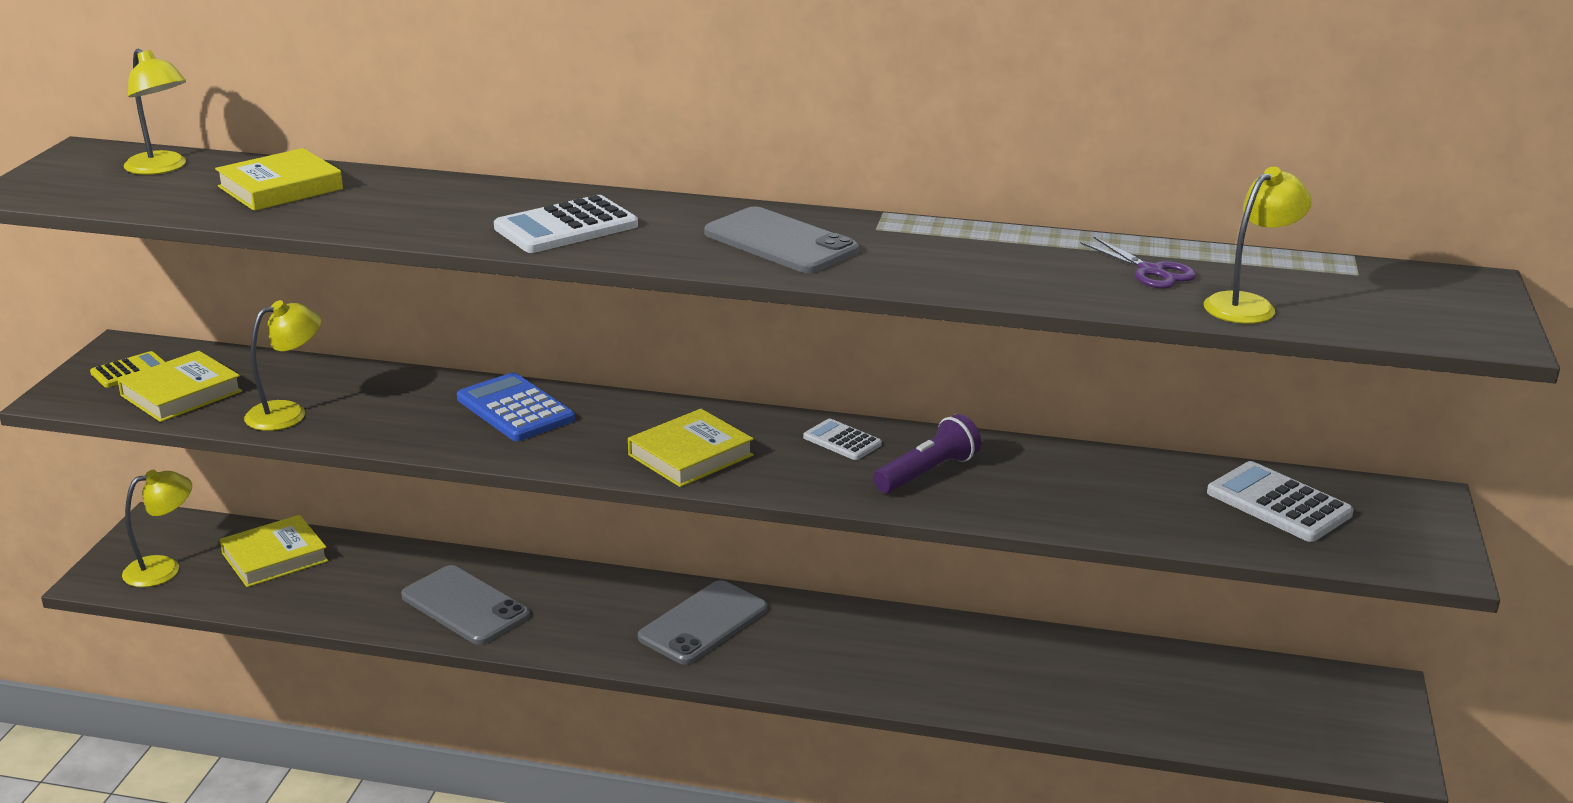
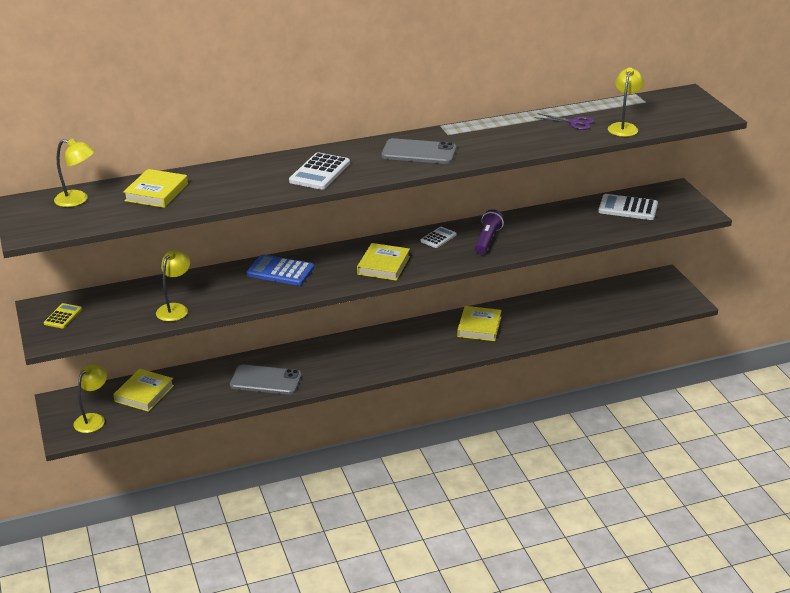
camera: 30 degrees left, 5 degrees up
yellow book [117,351,242,422] -> yellow book moved to [457,306,502,341]
grey phone [638,580,768,665] -> none
white calculator [803,419,882,460] -> white calculator turned 120 degrees clockwise [421,227,457,248]

